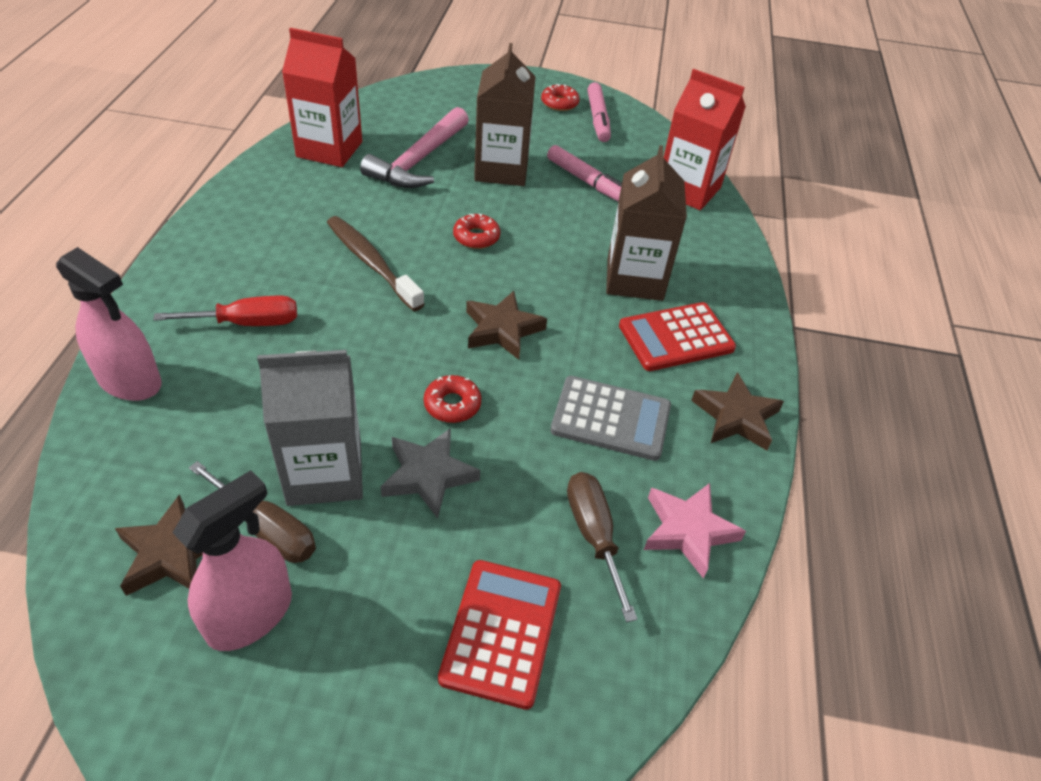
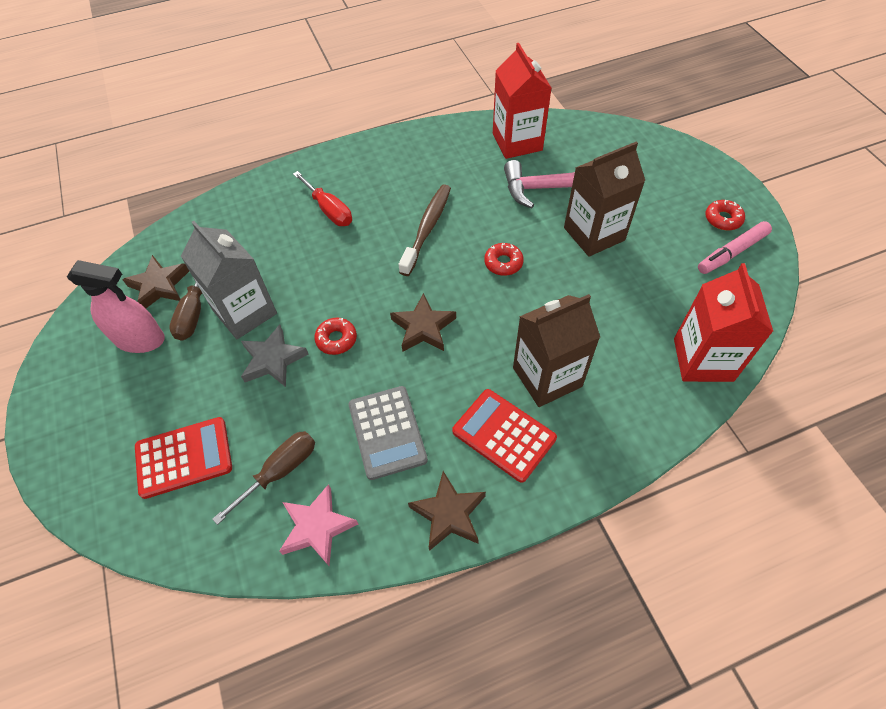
camera: 65 degrees right, 10 degrees up
pink spray bottle [56,247,162,401] -> none
pink marker [547,145,622,201] -> none

